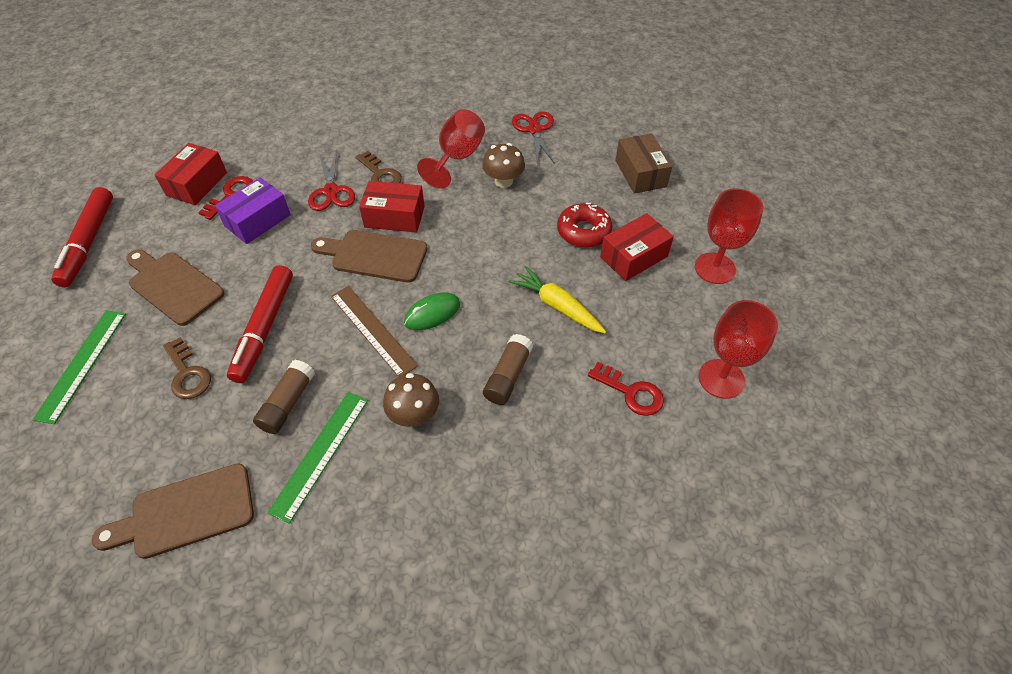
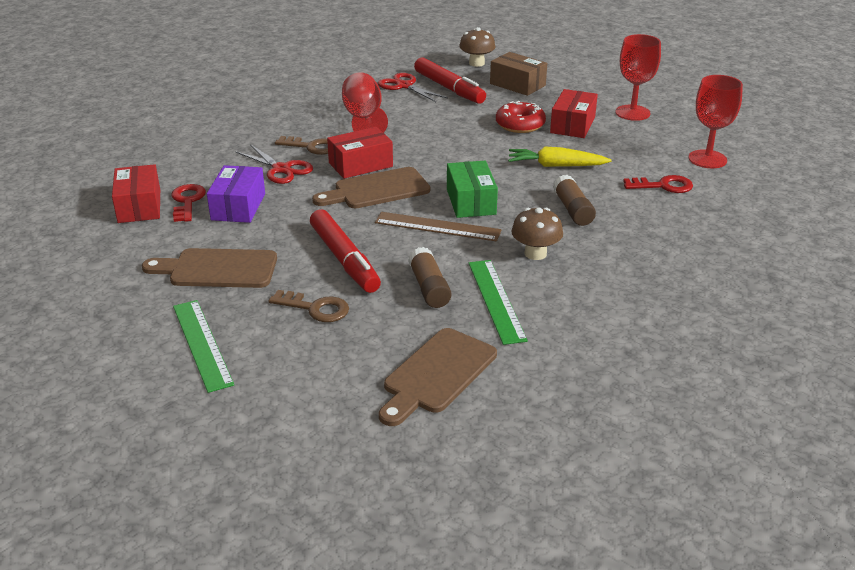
camera: 35 degrees left, 20 degrees down
red marker [51,187,113,287] -> red marker moved to [414,57,486,104]
green mouse [404,292,460,330] -> green box [447,161,498,218]
brown mushroom [482,143,525,188] -> brown mushroom moved to [459,27,495,67]

